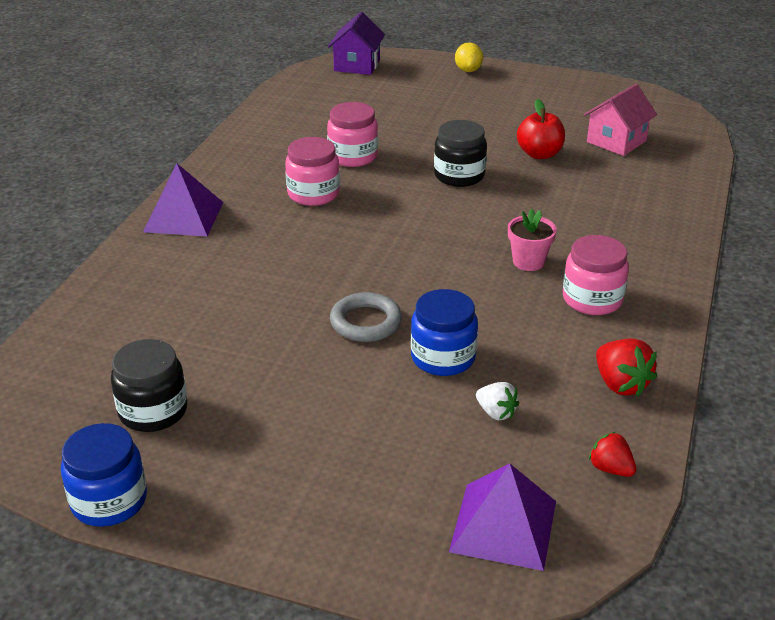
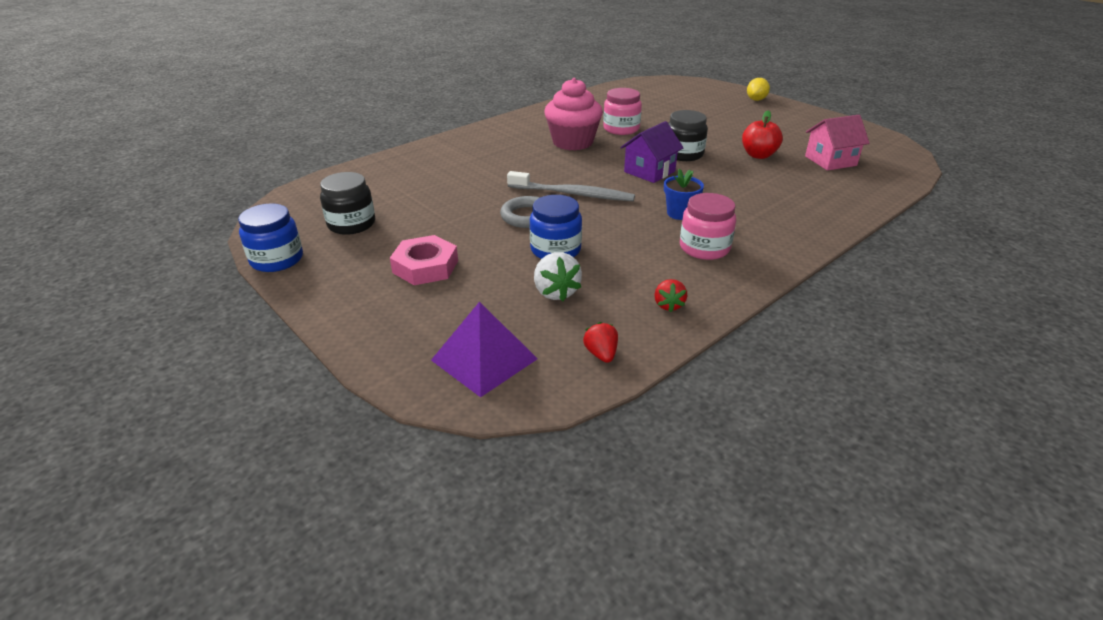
camera: 30 degrees right, 0 degrees up
purple pyramid [143,163,223,236] -> none
pink jar [285,137,340,206] -> pink cupcake [544,78,603,150]
purple house [328,12,385,75] -> purple house moved to [620,121,684,183]
white strawberry [476,382,519,420] -> white strawberry [534,252,582,301], size x1.54
pink flower pot [508,209,557,271] -> blue flower pot [664,169,704,220]
red strawberry [596,338,657,396] -> red strawberry [654,279,687,312], size x0.65
none -> pink nut [390,235,458,285]
none -> grey toothbrush [507,171,635,201]

